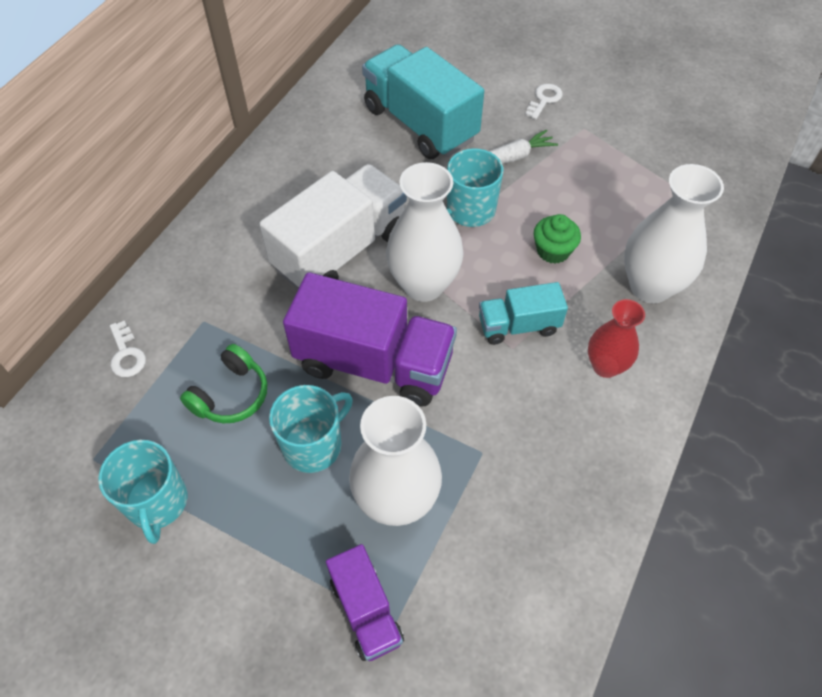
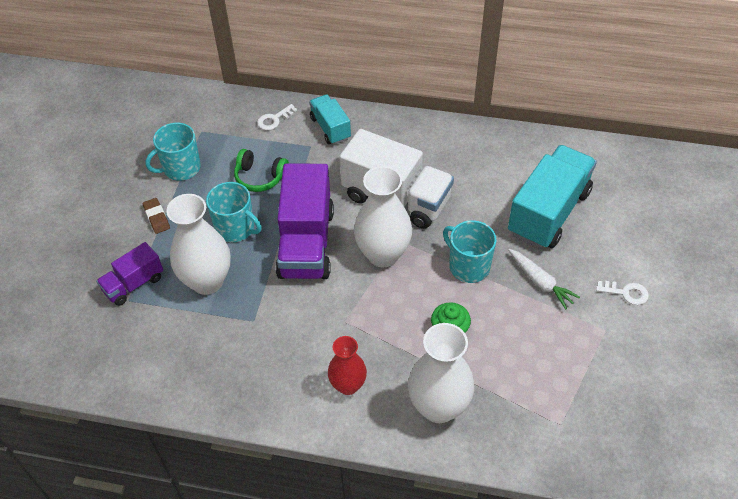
camera: 75 degrees right, 5 degrees down
turquoise truck [479,282,568,345] -> turquoise truck moved to [309,94,351,145]
none -> brown eraser [143,198,170,234]

